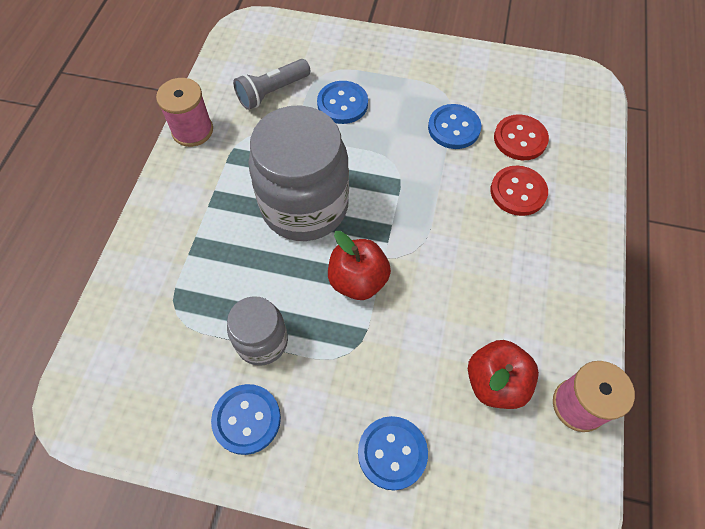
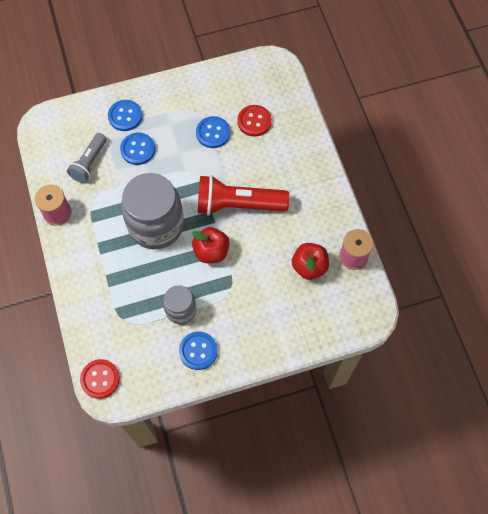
camera: 30 degrees left, 5 degrees up
blue button [358,416,428,490] -> blue button moved to [108,100,142,131]
red button [490,166,548,216] -> red button moved to [80,359,120,399]
none -> red flashlight [198,175,289,215]

